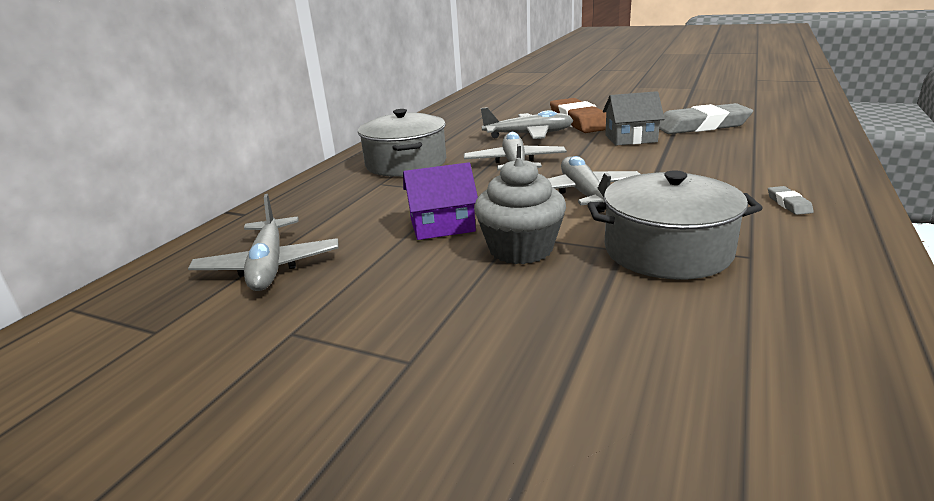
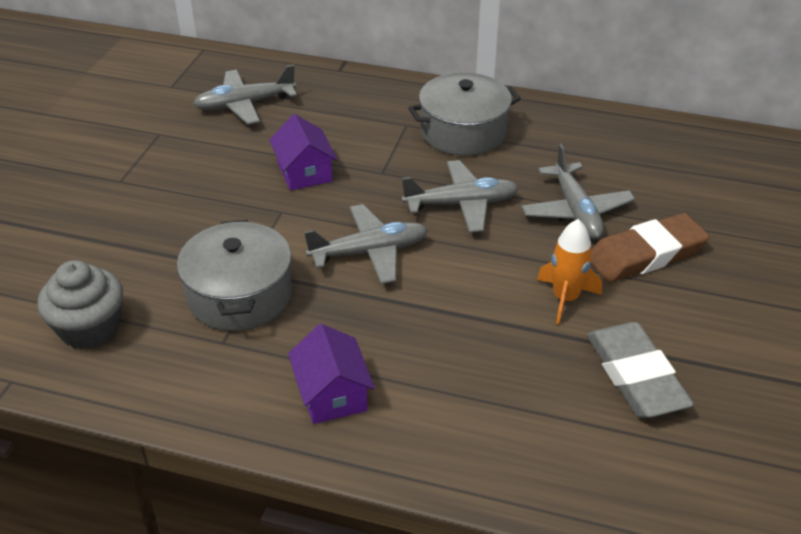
camera: 80 degrees right, 15 degrees up
grey cupcake [474,158,566,264] -> grey cupcake moved to [38,260,123,350]
grey house [603,91,665,146] -> orange rocket [537,219,602,324]
grey eraser [768,186,814,215] -> purple house [288,324,375,424]

